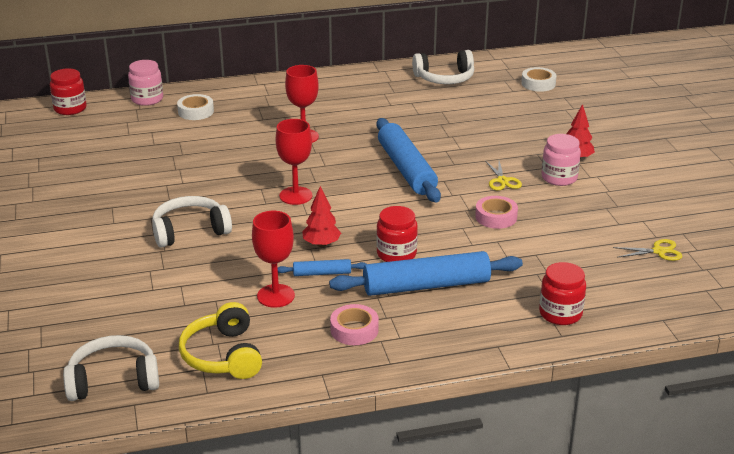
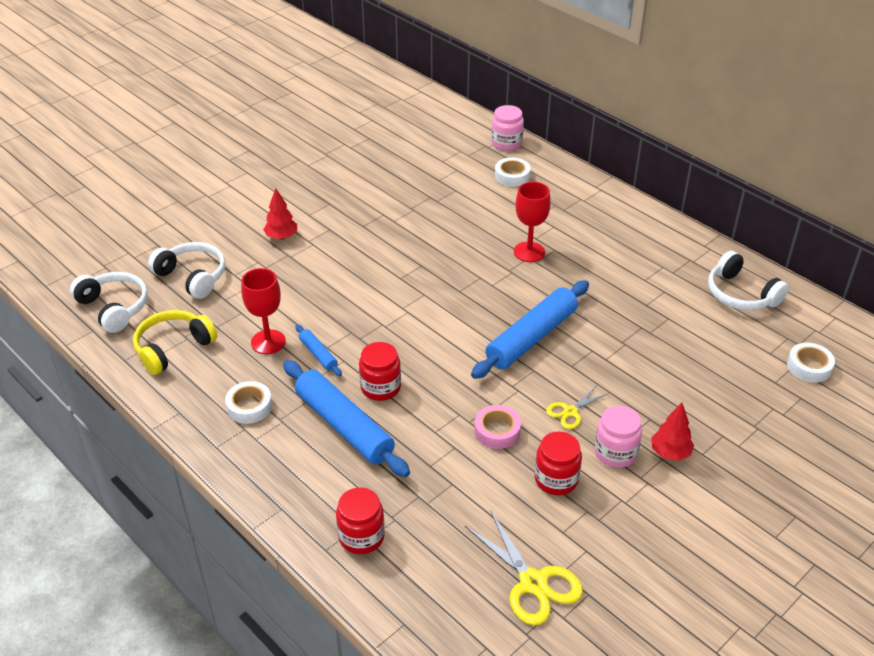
camera: 60 degrees right, 10 degrees up
red jar [50,68,87,115] -> red jar moved to [535,432,582,495]
white headphones [152,196,232,248] -> white headphones moved to [148,242,226,299]
red goblet [276,119,312,205] -> none
red tree [302,186,341,247] -> red tree moved to [263,188,297,240]
pink tape [330,304,379,345] -> white tape [225,381,272,424]
yellow scissors [613,239,682,261] -> yellow scissors [465,510,583,626], size x1.75

